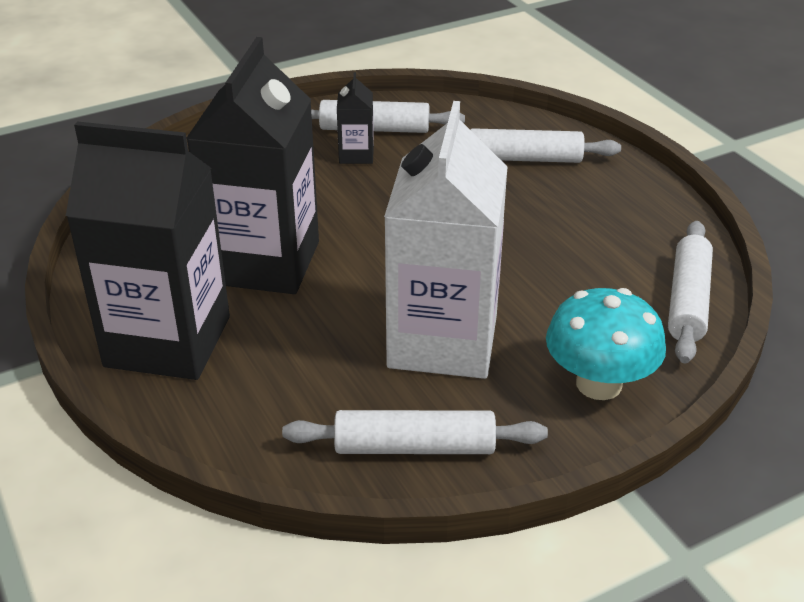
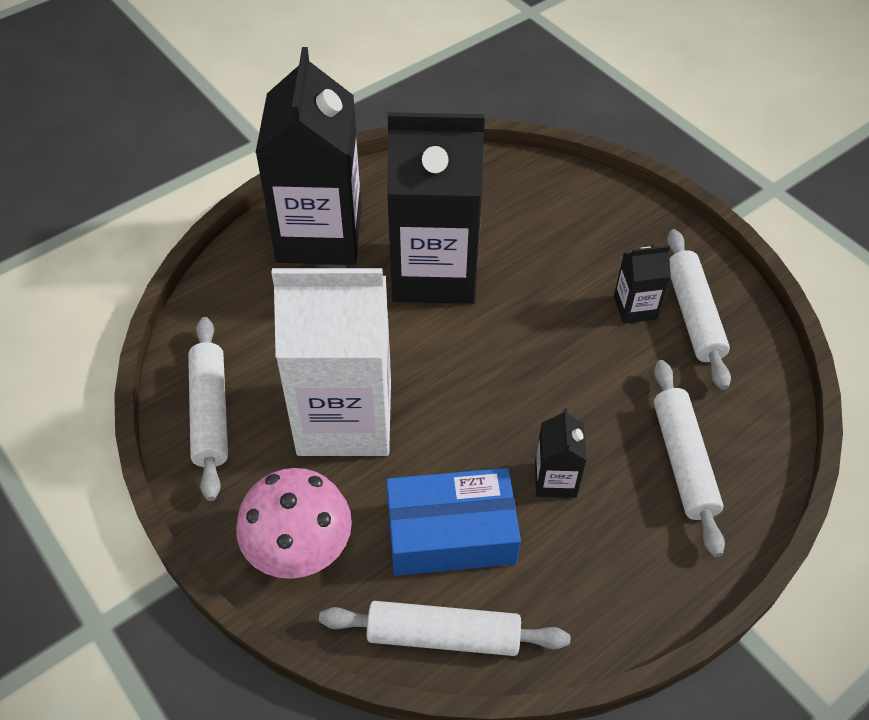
camera: 80 degrees right, 15 degrees up
turquoise mushroom [546,288,666,400] -> pink mushroom [236,468,352,579]
none -> blue box [386,468,521,576]
none -> black carton [535,408,587,498]

